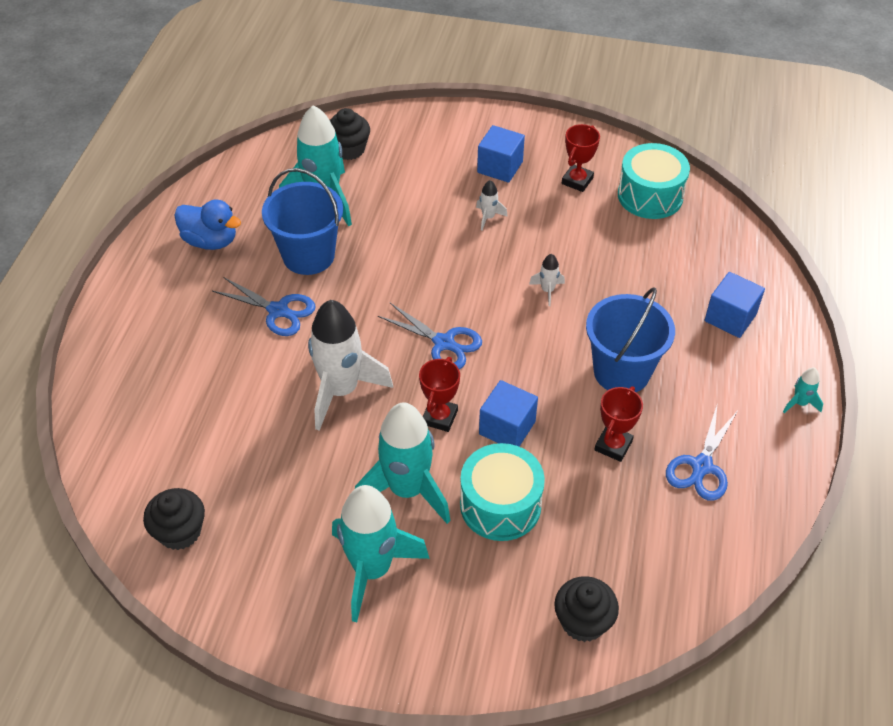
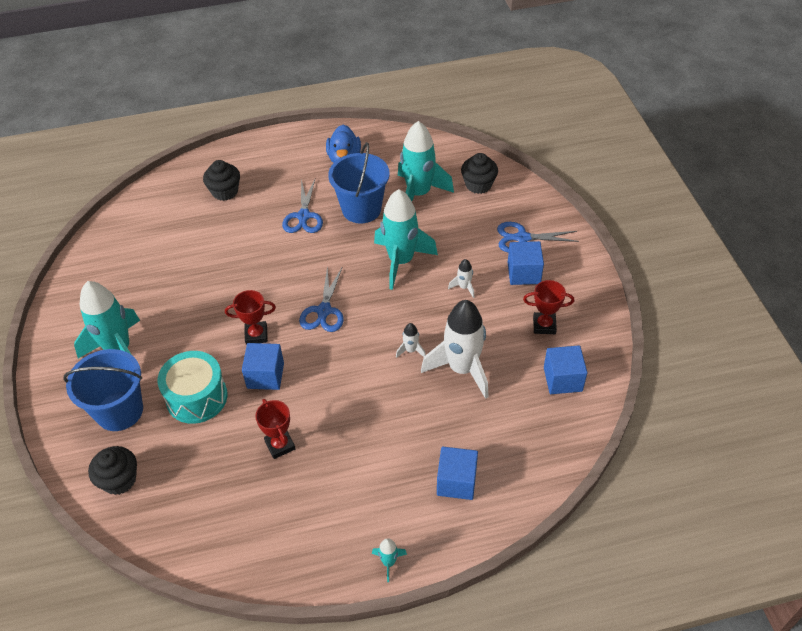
camera: 65 degrees right, 0 degrees up
black cupcake [143,488,205,550] -> black cupcake moved to [203,160,240,201]
white rocket [308,300,393,431] -> white rocket moved to [421,300,488,399]
turquoise rocket [355,402,450,524] -> turquoise rocket moved to [374,189,438,290]
blue bucket [586,287,675,392] -> blue bucket moved to [63,349,143,431]
red trophy [594,386,643,462] -> red trophy turned 60 degrees clockwise [255,399,296,459]
turquoise drum [618,143,690,219] -> blue cube [544,345,587,394]
blue scissors [666,406,739,501] -> blue scissors moved to [497,222,579,253]

